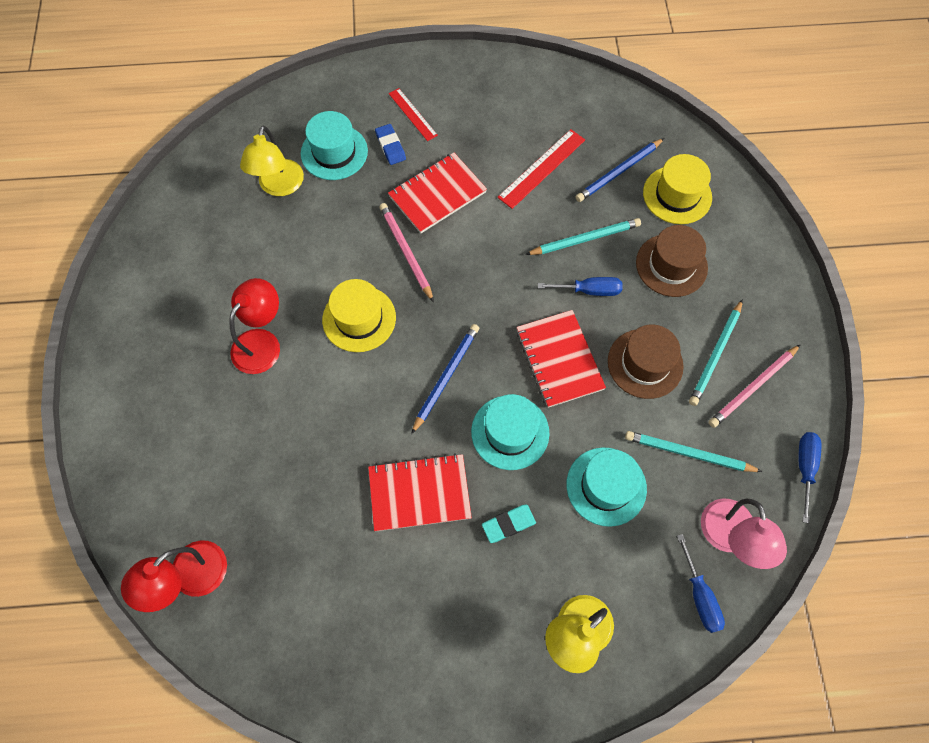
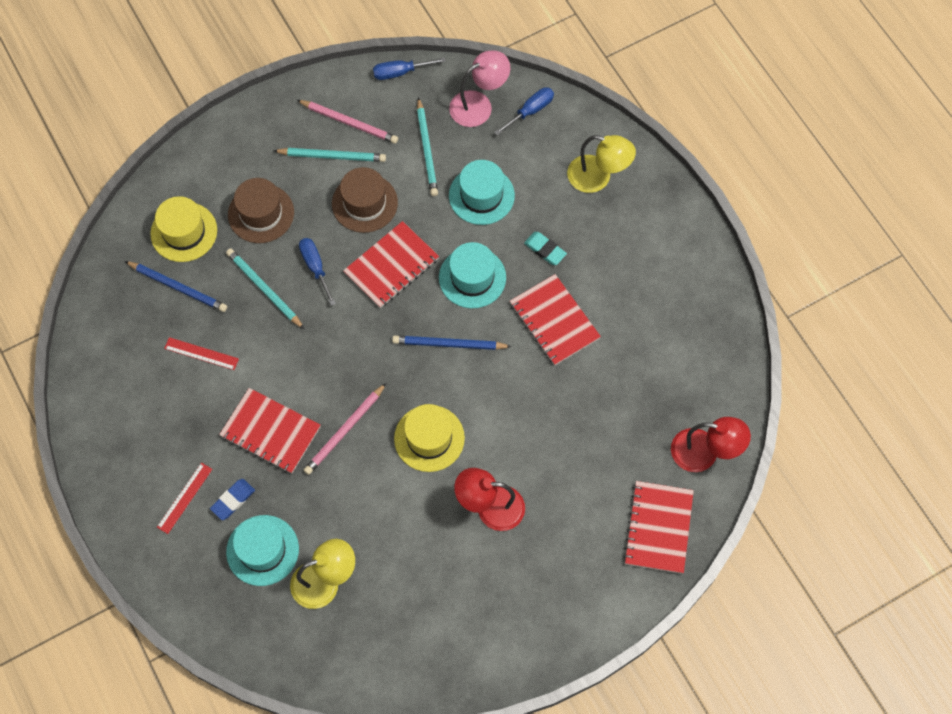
camera: 115 degrees left, 0 degrees up
red ruler [497,129,585,209] -> red ruler [164,337,239,370], size x0.66
none -> red notebook [623,481,694,574]

